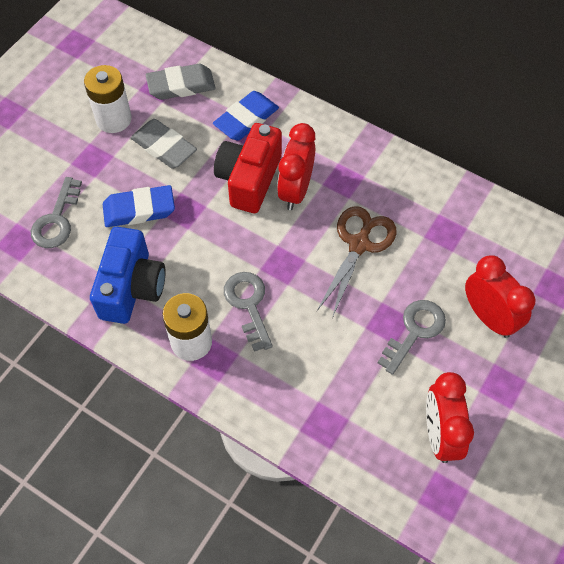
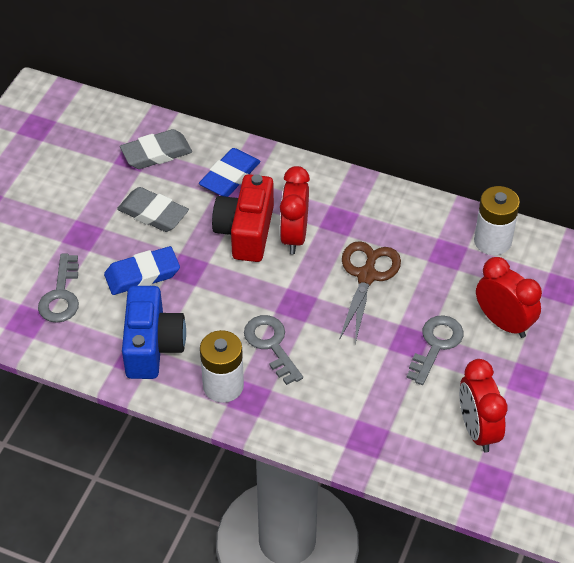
camera: 10 degrees left, 10 degrees down
white battery [84,65,132,133] -> white battery moved to [474,186,520,255]

